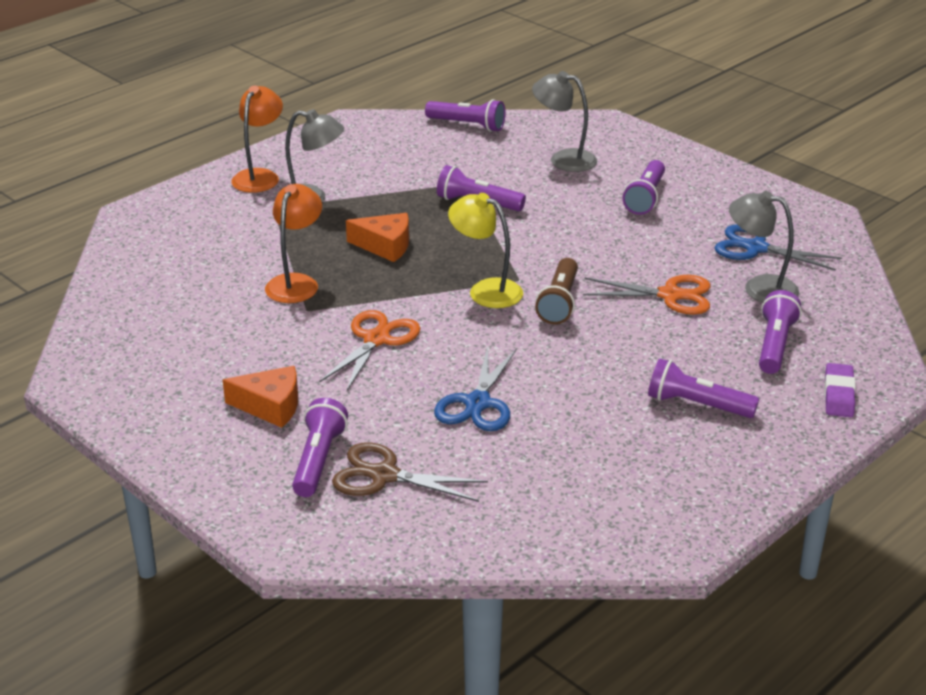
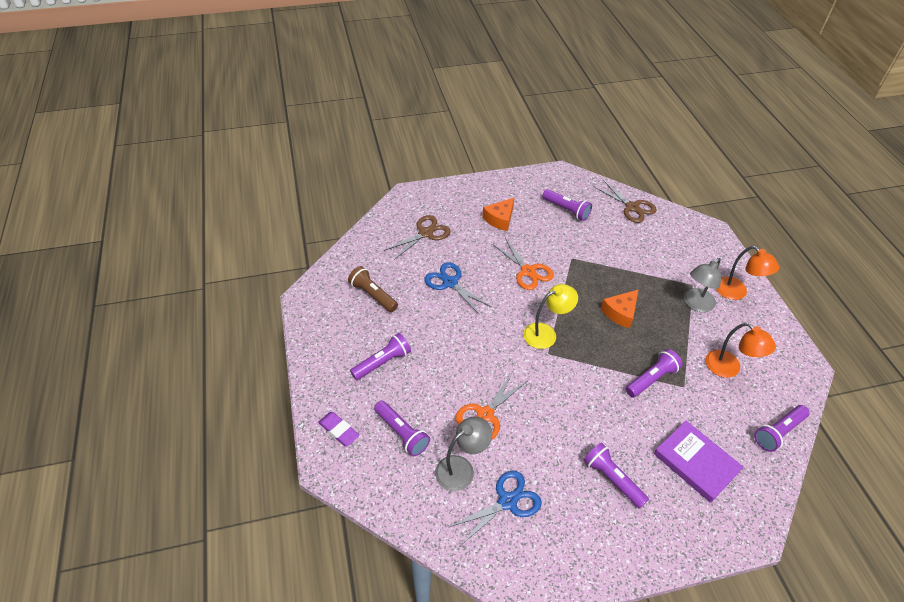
camera: 120 degrees right, 15 degrees up
orange lamp [265,184,322,303] -> orange lamp moved to [706,323,776,378]
purple flashlight [292,398,348,497] -> purple flashlight moved to [542,189,592,221]
grey lamp [532,71,597,172] -> purple book [654,421,743,503]
brown flashlight [535,258,578,324] -> brown flashlight moved to [348,266,398,312]
none -> brown scissors [594,180,657,223]

